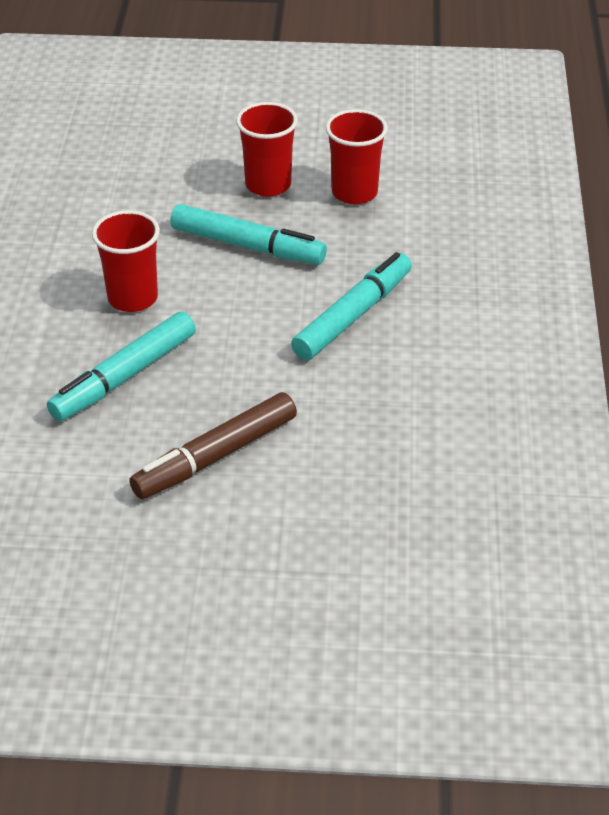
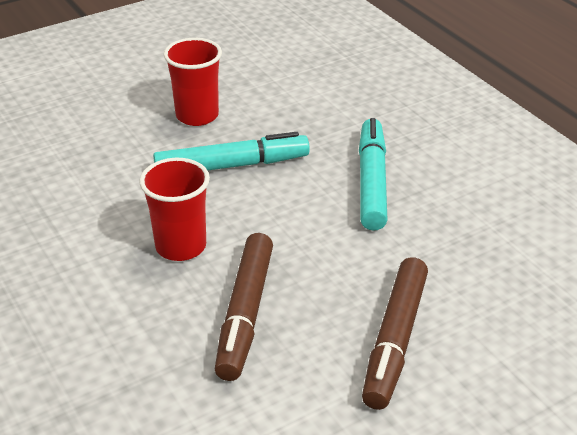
camera: 35 degrees left, 5 degrees down
turquoise marker [47,312,196,421] -> brown marker [215,233,273,381]
red cup [325,109,388,204] -> none

